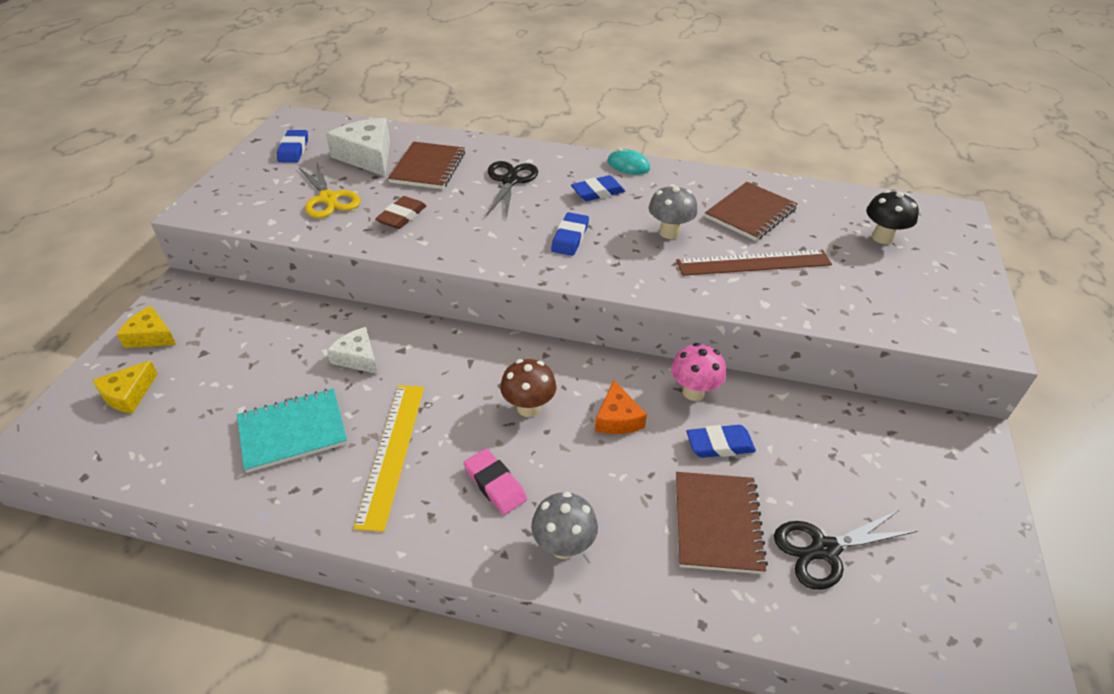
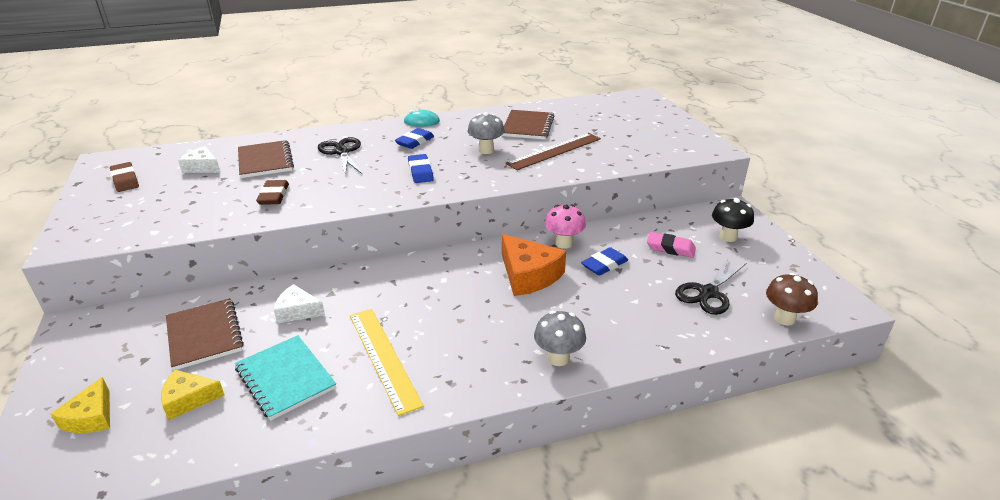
camera: 30 degrees left, 10 degrees down
yellow cheese [117,306,176,348] -> yellow cheese moved to [161,370,224,420]
turquoise notebook [237,388,347,473] -> turquoise notebook turned 75 degrees counterclockwise [235,335,336,421]
blue eraser [277,130,308,162] -> brown eraser [110,162,139,192]
yellow scissors [299,163,360,218] -> none
white cheese [326,118,390,176] -> white cheese [178,146,220,173], size x0.60
pink eraser [464,449,527,515] -> pink eraser moved to [647,232,696,258]
brown mushroom [500,359,557,417] -> brown mushroom moved to [766,273,818,325]
orange cheese [595,380,647,434] -> orange cheese [502,234,566,296], size x1.66
brown notebook [676,472,768,574] -> brown notebook moved to [166,298,244,371]
black mushroom [866,190,919,244] -> black mushroom moved to [712,198,754,242]

